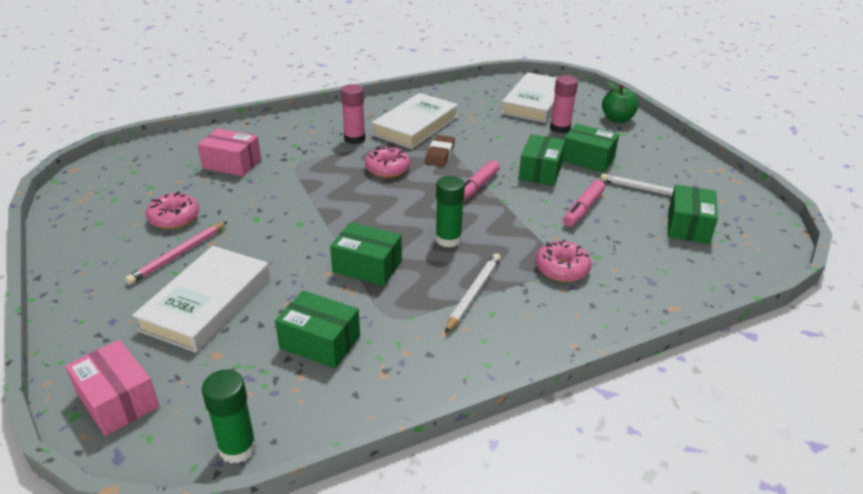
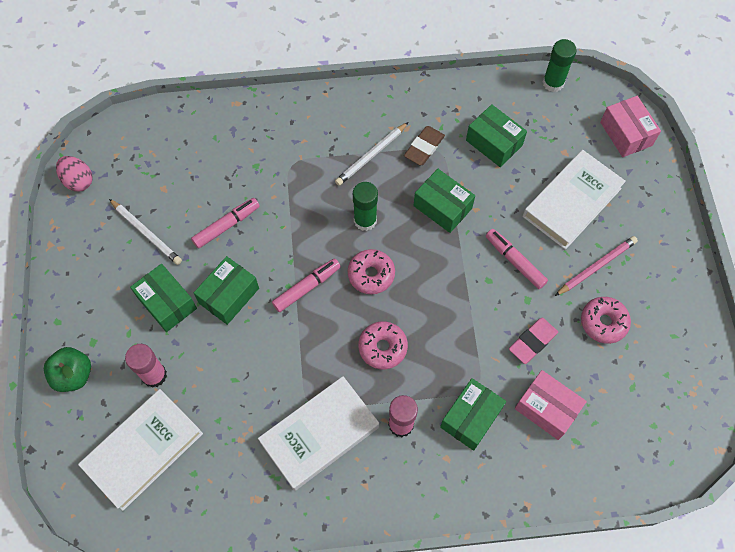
camera: 160 degrees left, 30 degrees up
brown eraser [425,135,455,167] -> brown eraser moved to [404,126,445,165]
pink donut [536,240,591,282] -> pink donut moved to [348,249,395,294]
green box [668,185,718,244] -> green box moved to [440,378,506,451]
none -> pink egg [56,156,93,192]
none -> pink marker [486,229,548,289]
none -> pink eraser [509,318,558,364]

